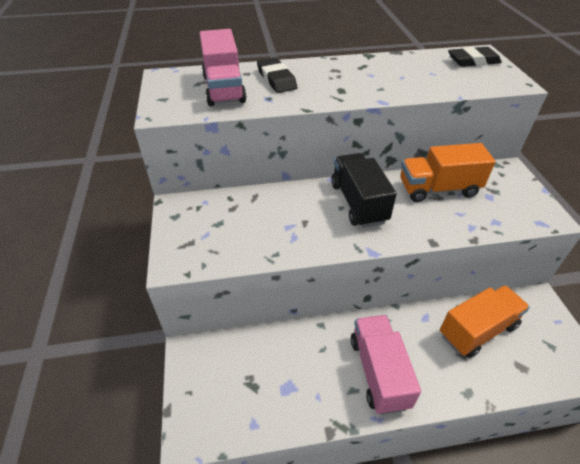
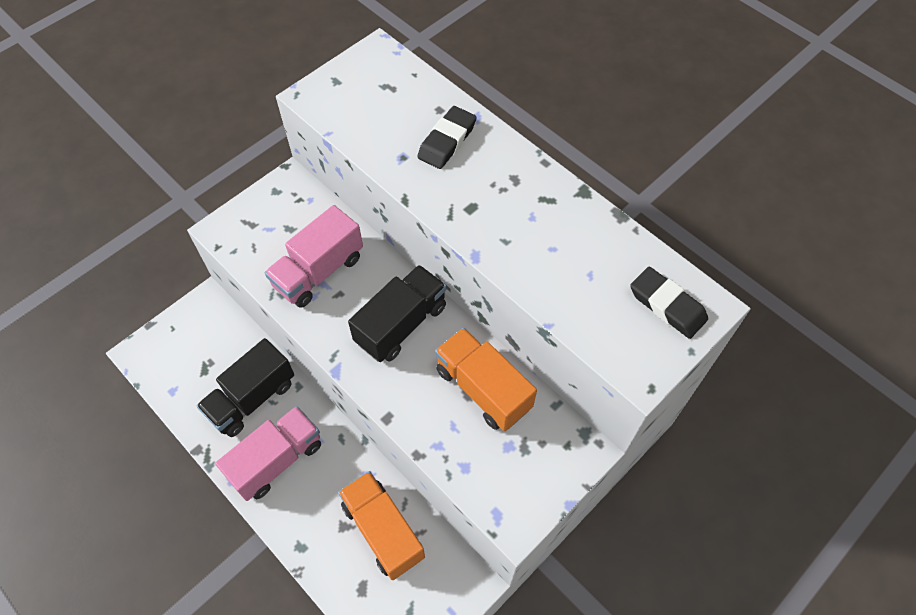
camera: 55 degrees right, 15 degrees up
pink truck [199,29,247,106] -> pink truck moved to [265,205,363,308]
orange truck [440,285,530,358] -> orange truck turned 150 degrees counterclockwise [338,471,425,580]
none -> black truck [196,338,294,437]

